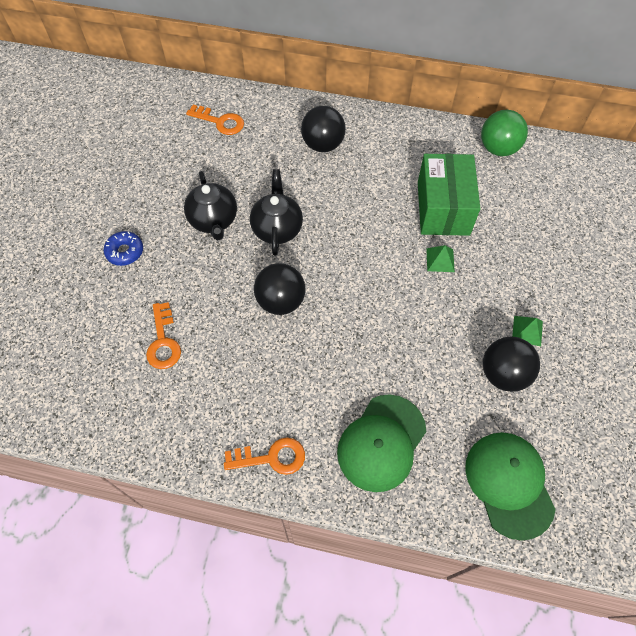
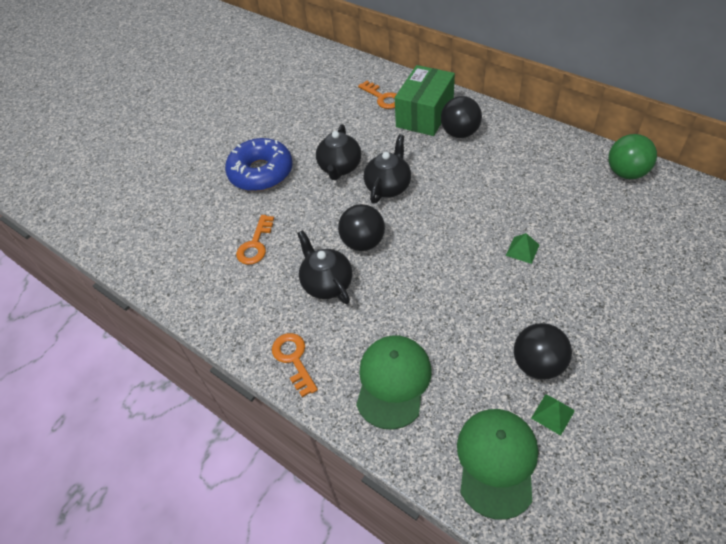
camera: 30 degrees right, 10 degrees down
blue donut [104,231,143,266] -> blue donut [225,138,293,191], size x2.04
orange key [224,438,305,475] -> orange key turned 135 degrees counterclockwise [272,333,318,397]
green cap [337,394,426,492] -> green cap turned 135 degrees clockwise [356,335,432,430]
green box [418,154,480,236] -> green box moved to [395,65,455,136]
green pyramid [512,316,543,346] -> green pyramid moved to [531,394,575,436]
none -> black teapot [297,230,352,304]

